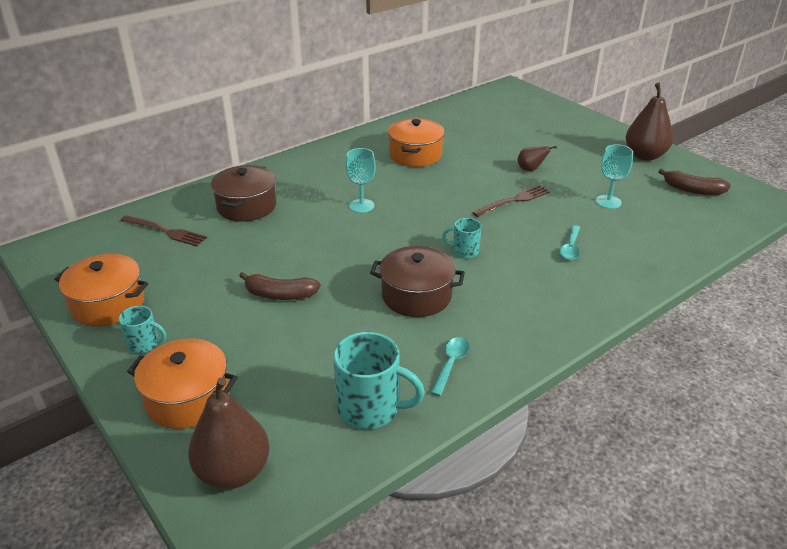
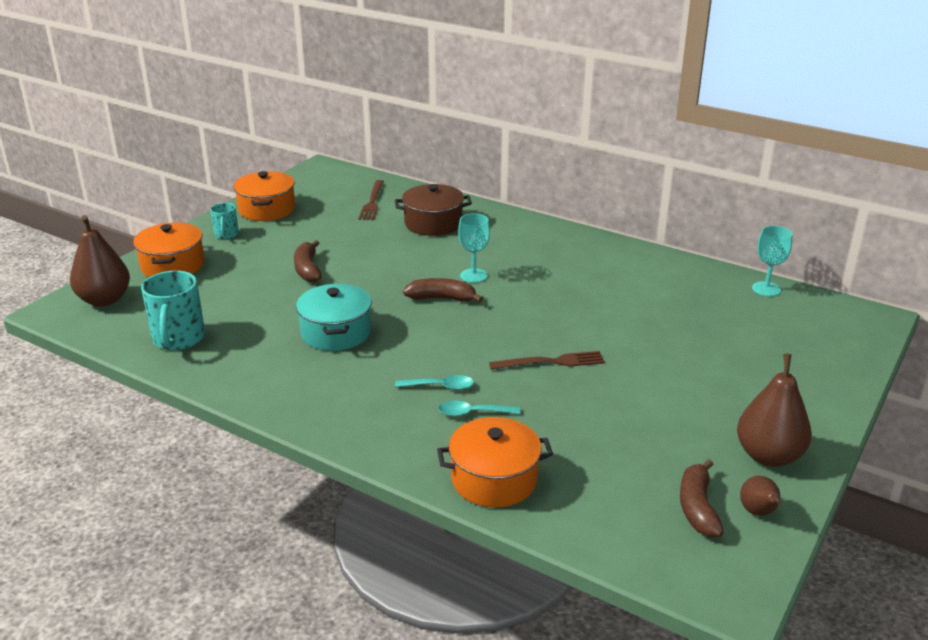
camera: 70 degrees right, 5 degrees down
brown pot [370,246,465,317] -> turquoise pot [296,284,372,351]
orange pot [388,118,445,167] -> orange pot moved to [437,417,553,508]
turquoise spoon [431,337,470,396] -> turquoise spoon moved to [395,375,474,390]
turquoise mug [442,218,482,258] -> none
brown fork [472,185,550,217] -> brown fork turned 45 degrees counterclockwise [489,351,605,370]
brown pear [517,146,557,171] -> brown pear moved to [740,476,782,516]
turquoise goblet [596,144,633,209] -> turquoise goblet moved to [752,226,793,296]
none -> brown banana [403,278,483,302]

